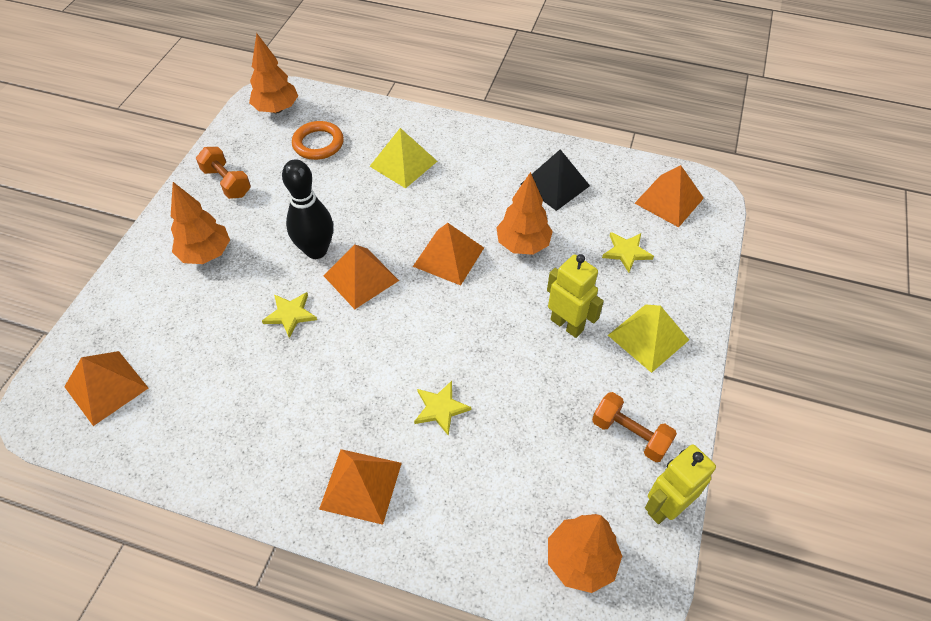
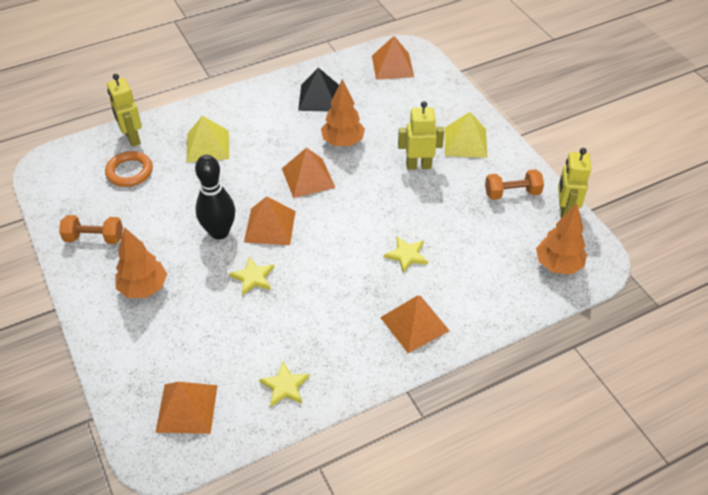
camera: 45 degrees left, 5 degrees down
orange tree [249,33,298,113] -> none
yellow star [602,232,654,273] -> yellow star moved to [259,361,310,406]
none -> yellow robot [107,74,142,147]

